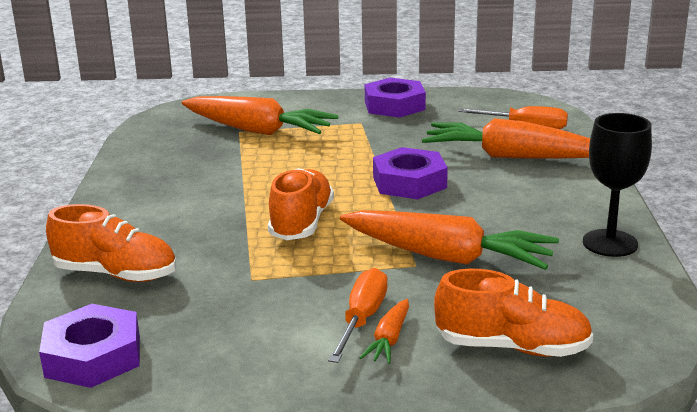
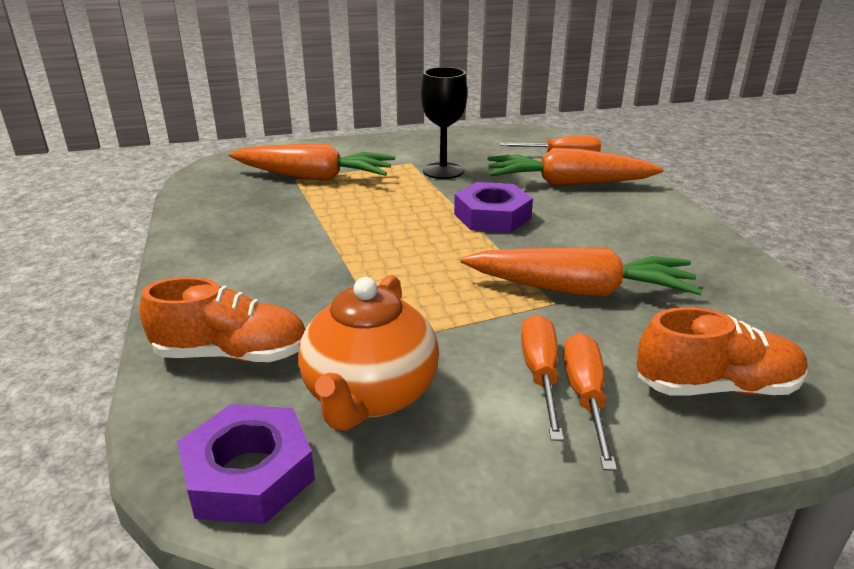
camera: 15 degrees left, 5 degrees up
orange shoe [268,168,334,240] -> none
orange carrot [359,299,409,364] -> orange screwdriver [563,333,617,471]
purple nut [365,78,426,118] -> none
black goblet [583,113,652,257] -> black goblet moved to [421,67,467,179]
none -> orange teapot [298,275,439,431]

